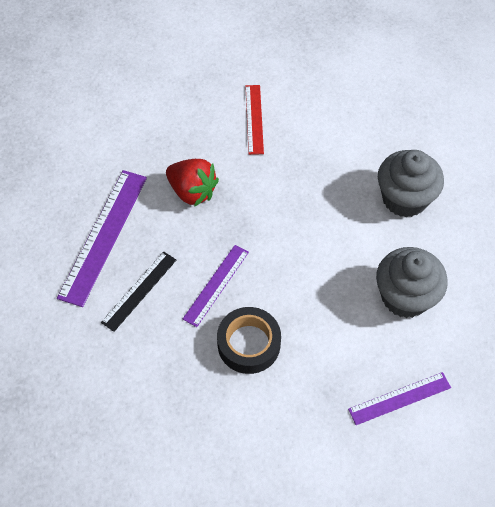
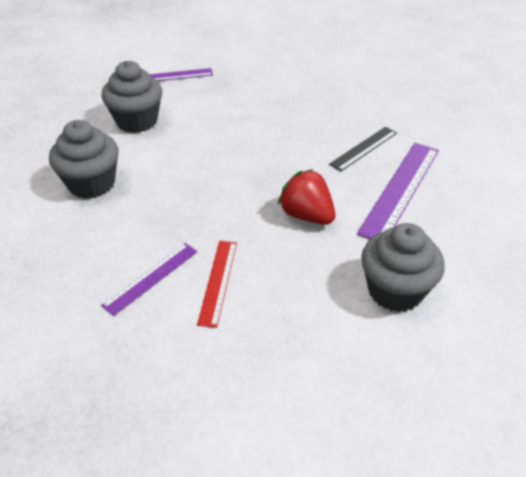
camera: 170 degrees left, 15 degrees down
purple ruler [183,245,249,327] -> purple ruler moved to [101,243,198,316]
black tape [217,307,281,374] -> none
none -> grey cupcake [361,223,445,312]

